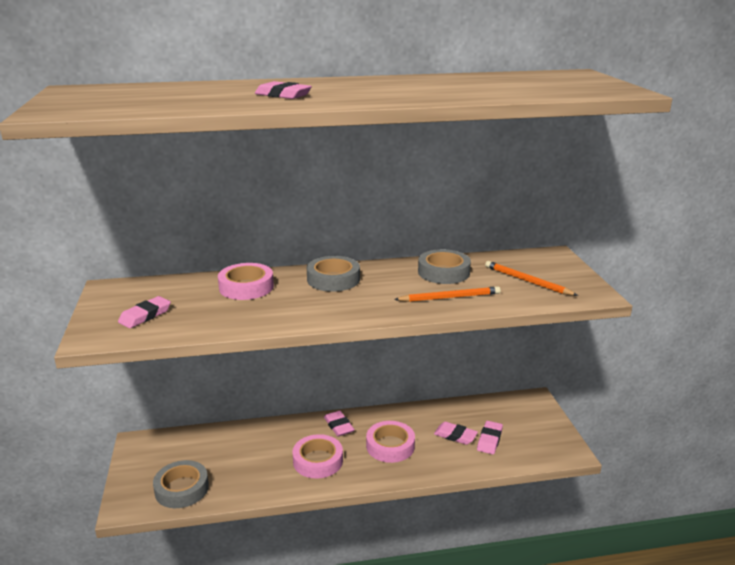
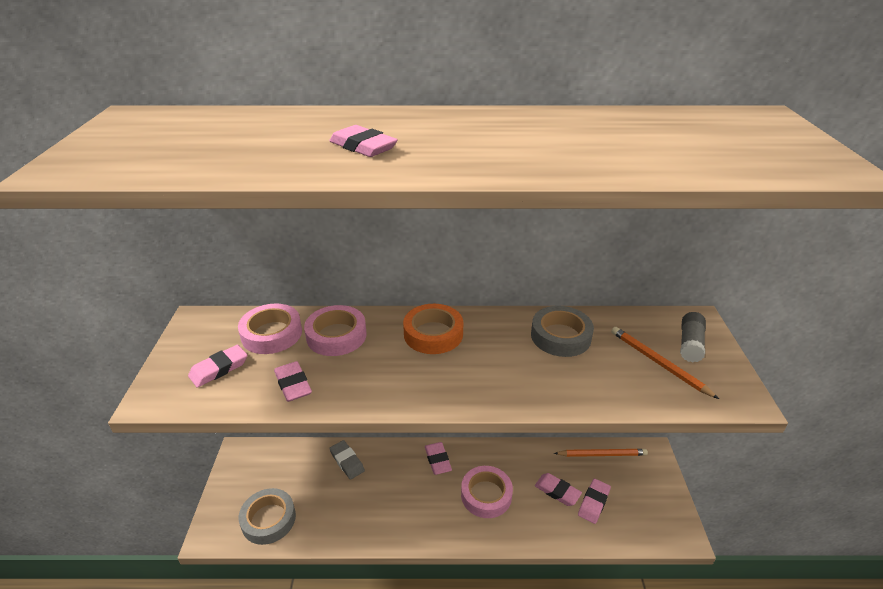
camera: 10 degrees right, 10 degrees up
pink tape [293,434,343,479] -> pink tape moved to [238,304,302,354]
grey tape [307,256,360,292] -> orange tape [403,304,463,354]
orange pencil [394,286,501,302] -> orange pencil moved to [554,449,648,457]
none -> pink eraser [274,361,312,402]
none -> grey eraser [329,440,365,480]
none -> grey glue stick [680,312,706,362]

